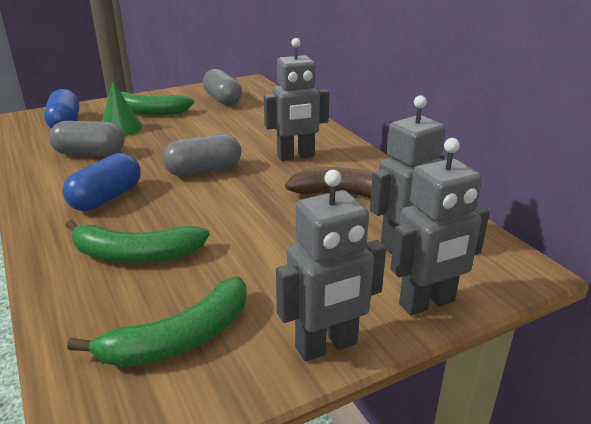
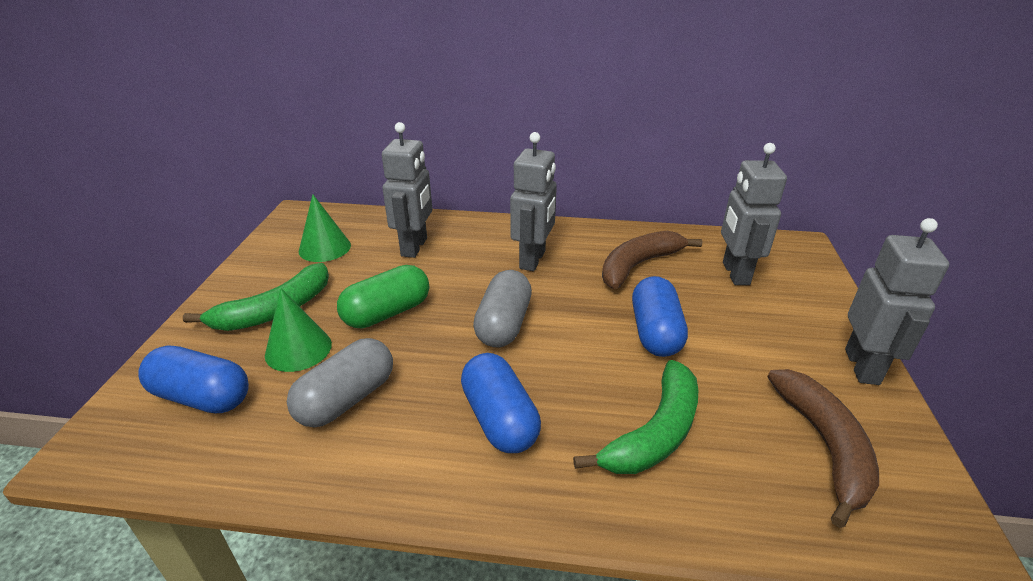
camera: 55 degrees left, 5 degrees up
green banana [67,276,247,367] -> brown banana [768,369,879,528]
grey capsule [203,69,242,106] -> green cone [299,194,351,262]
grey robot [390,138,490,316] -> grey robot moved to [382,122,432,258]
none -> green capsule [337,265,429,328]
none -> blue capsule [632,276,688,357]

